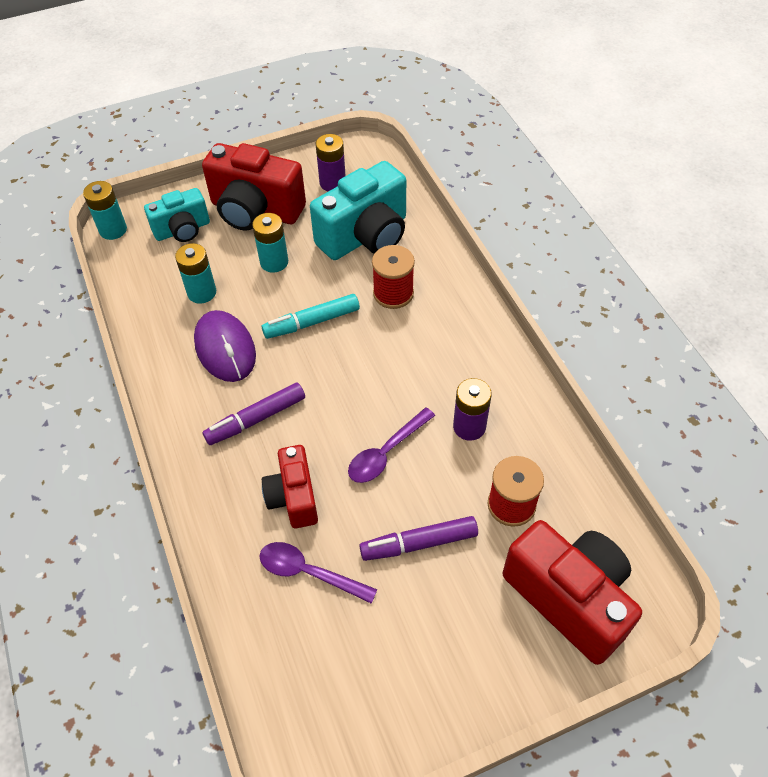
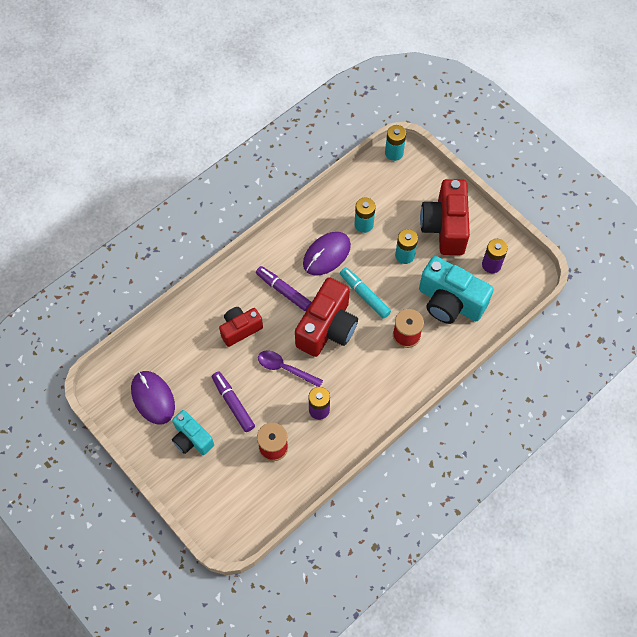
camera: 70 degrees right, 10 degrees up
turquoise camera [144,188,210,242] -> turquoise camera moved to [172,410,214,455]
purple spoon [259,542,378,604] -> none
red camera [503,520,642,665] -> red camera moved to [295,277,358,357]
none -> purple mouse [131,371,175,425]

